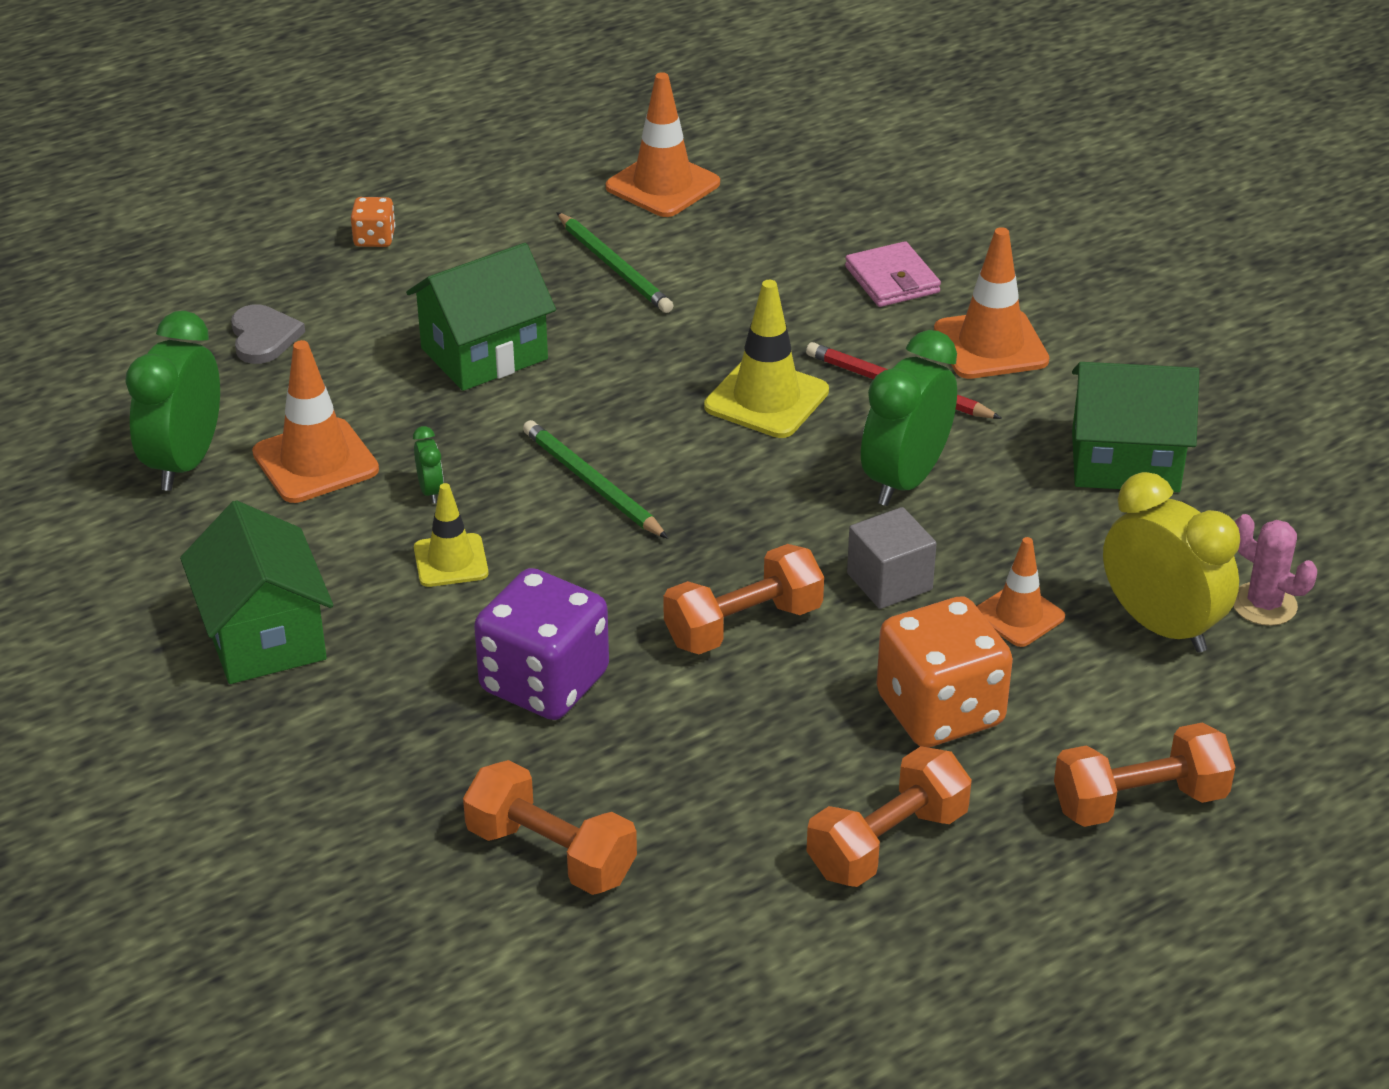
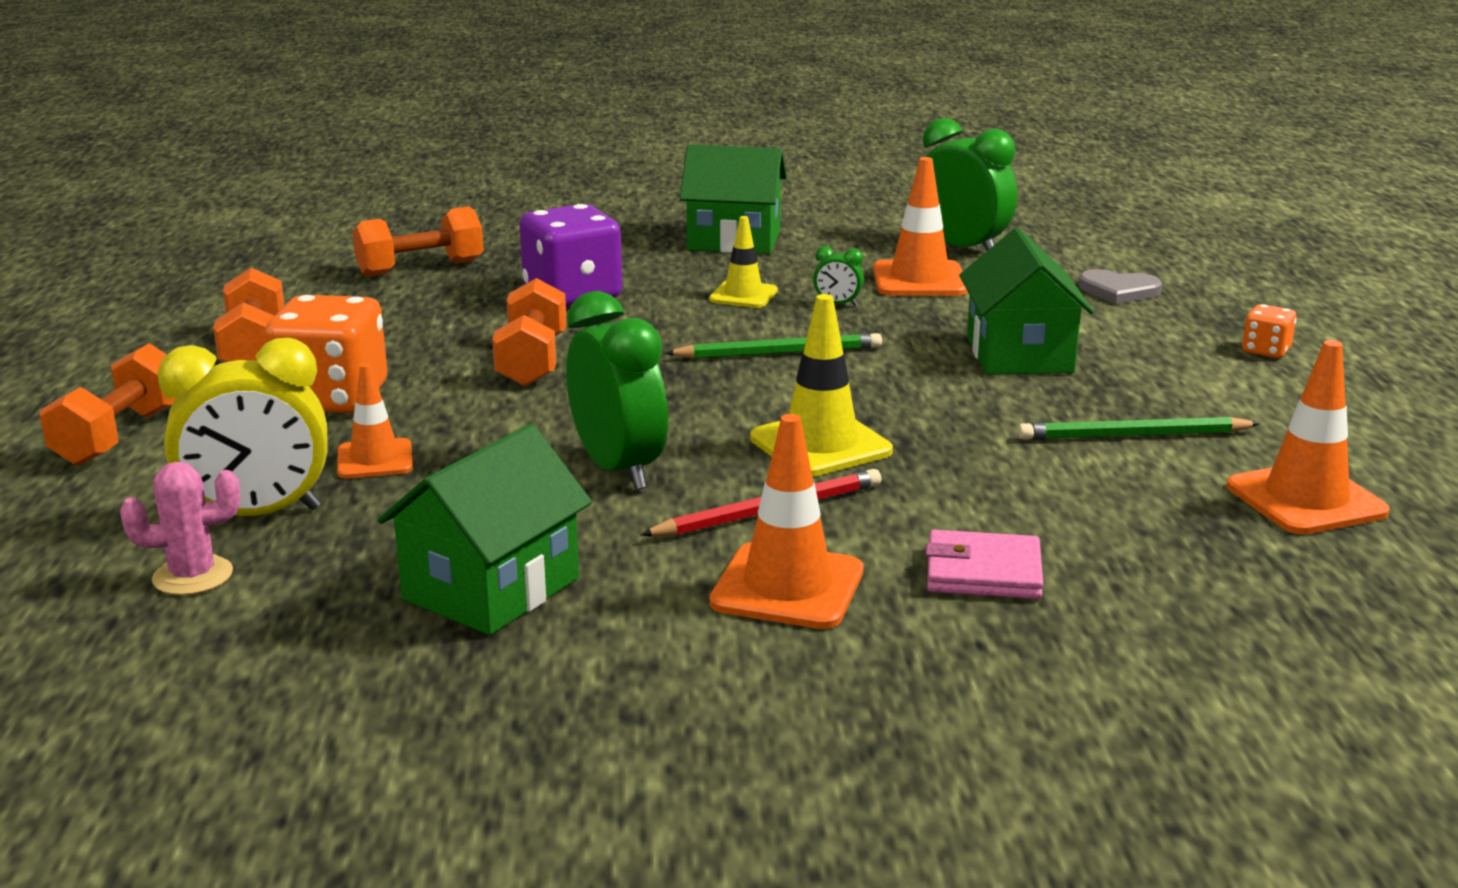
camera: 120 degrees right, 15 degrees down
grey cube [847,507,937,609] -> none

